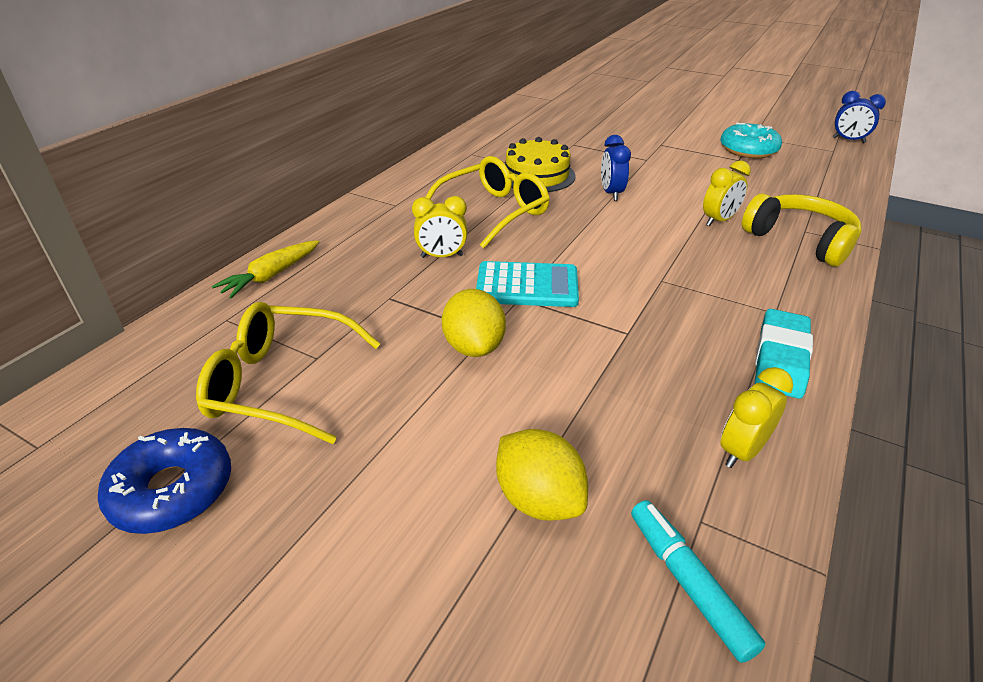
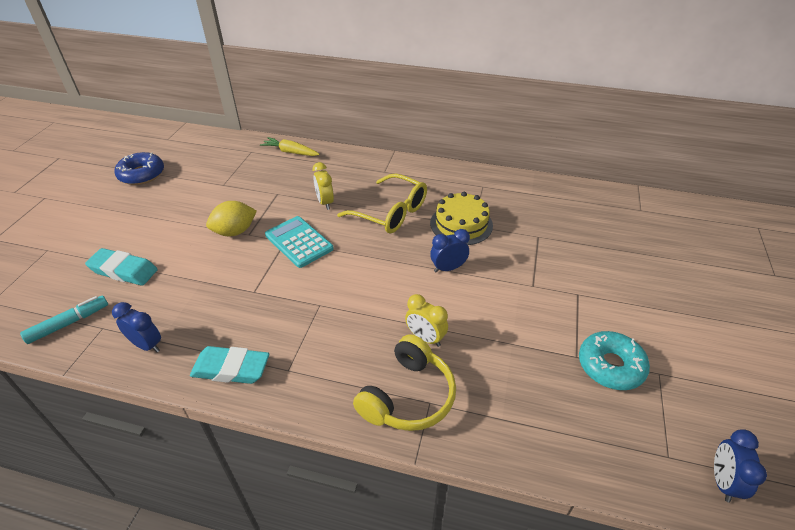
camera: 75 degrees right, 5 degrees up
yellow glasses [196,302,380,444] -> none
turquoise calculator [476,261,579,307] -> turquoise calculator turned 150 degrees clockwise [265,216,334,268]
yellow lemon [496,429,588,521] -> turquoise eraser [85,248,158,286]
yellow clock [720,367,793,468] -> blue clock [112,302,161,352]

